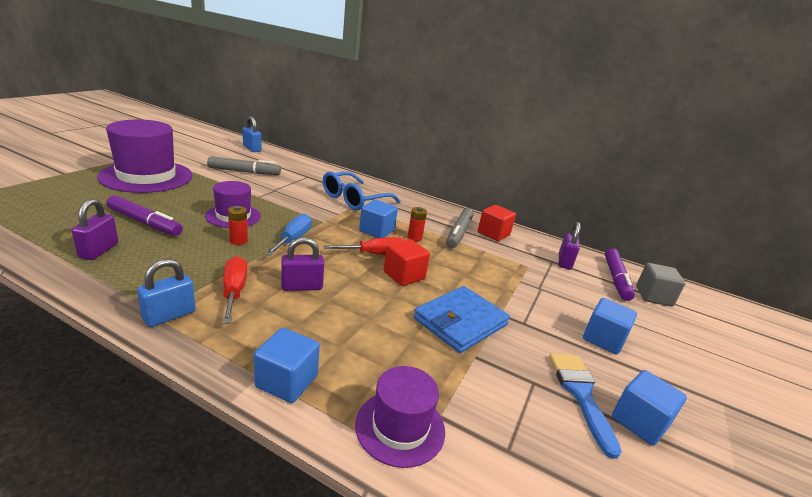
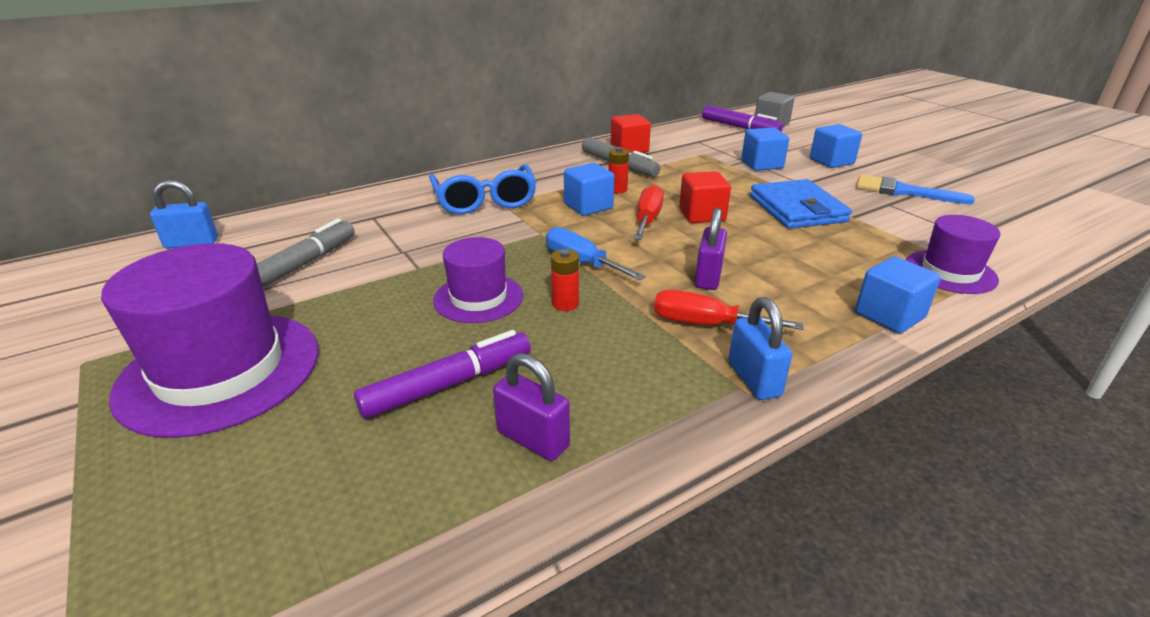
camera: 55 degrees left, 5 degrees up
purple padlock [559,222,581,269] -> none
blue cube [612,370,687,445] -> blue cube moved to [741,127,789,171]

